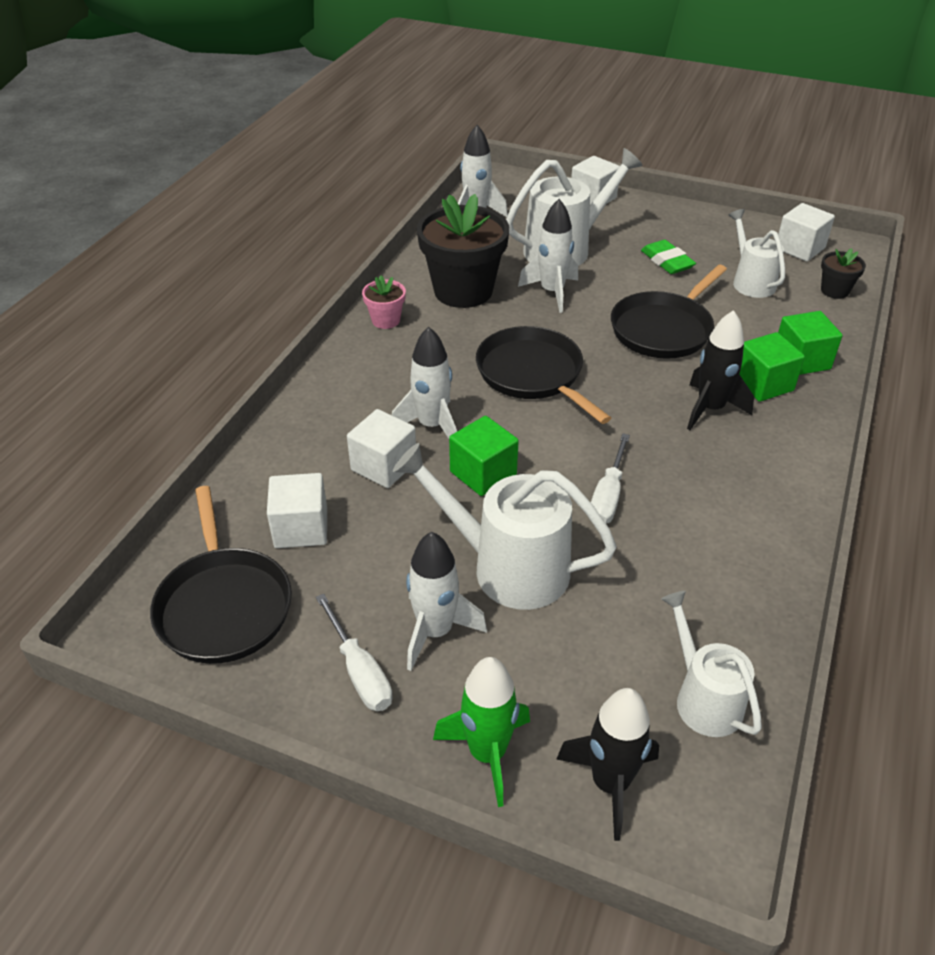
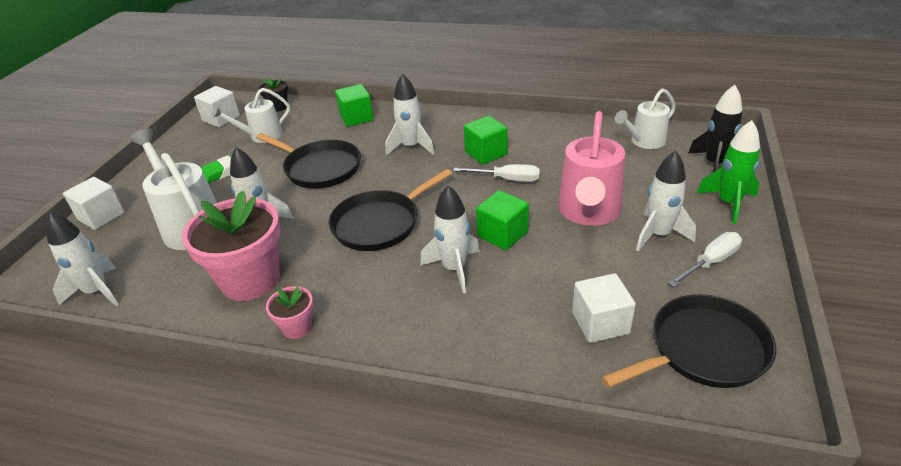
camera: 95 degrees left, 5 degrees down
white cube [347,409,416,488] -> none
white watering can [393,443,617,610] -> pink watering can [558,111,625,226]
black flower pot [417,194,509,308] -> pink flower pot [182,191,281,301]
black rocket [687,310,754,430] -> white rocket [385,73,434,156]
green cube [739,332,805,402] -> green cube moved to [464,116,508,165]

